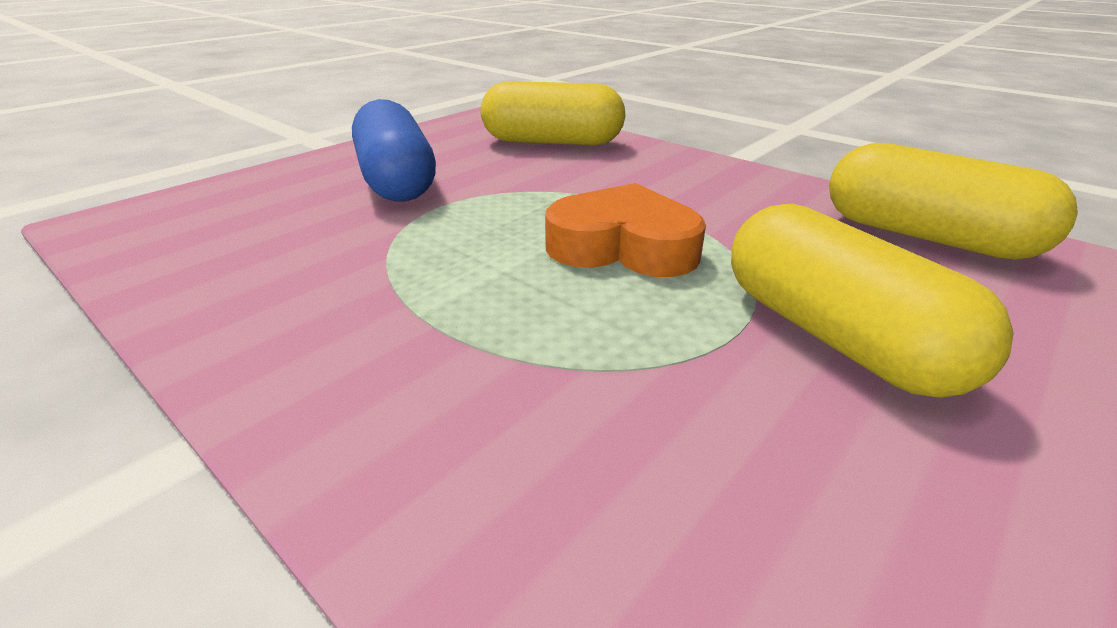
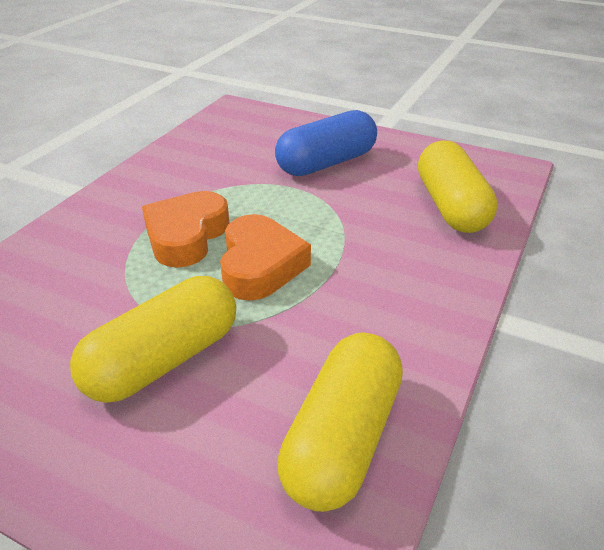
camera: 75 degrees right, 5 degrees up
none -> orange heart [142,191,229,268]

